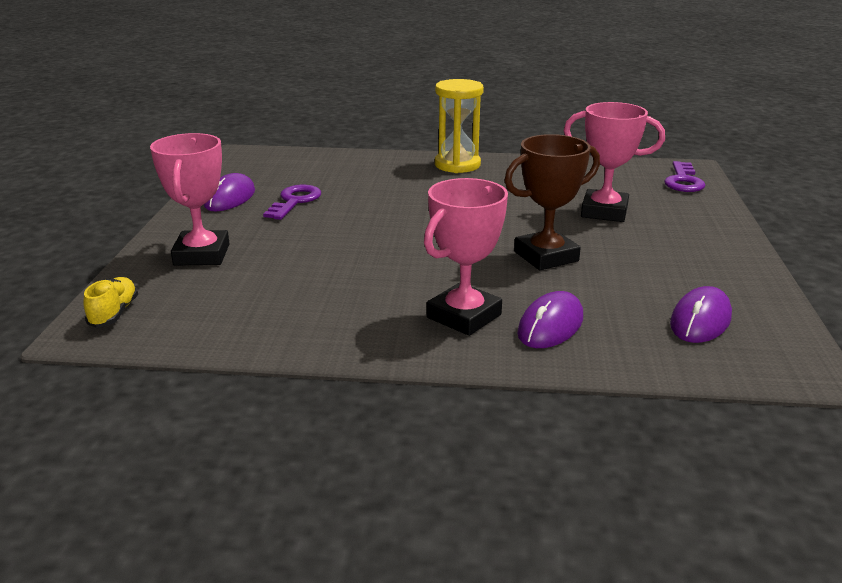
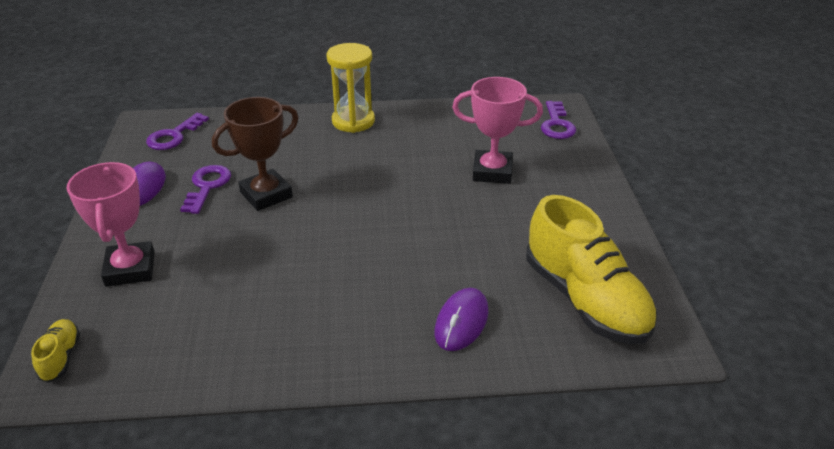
camera: 10 degrees left, 10 degrees up
pink trophy [424,178,508,336] -> none
brown trophy [504,134,600,270] -> brown trophy moved to [212,97,298,211]
purple mouse [670,286,732,343] -> yellow shoe [526,195,657,344]
none -> purple key [146,113,209,150]

